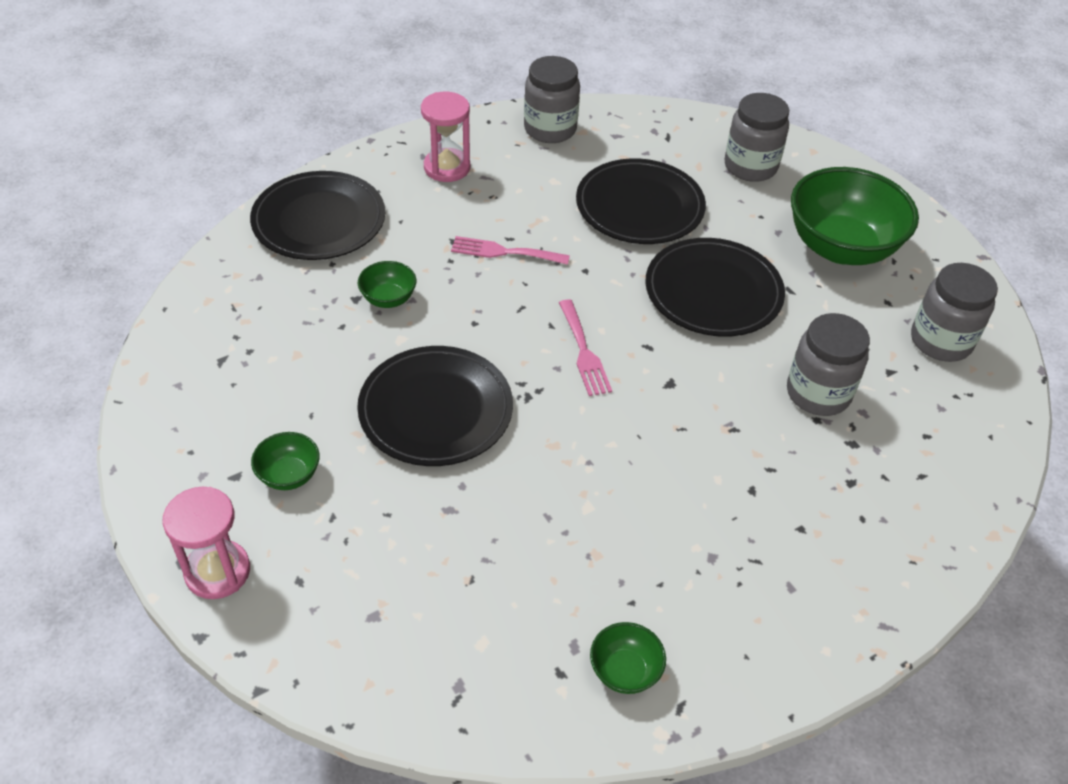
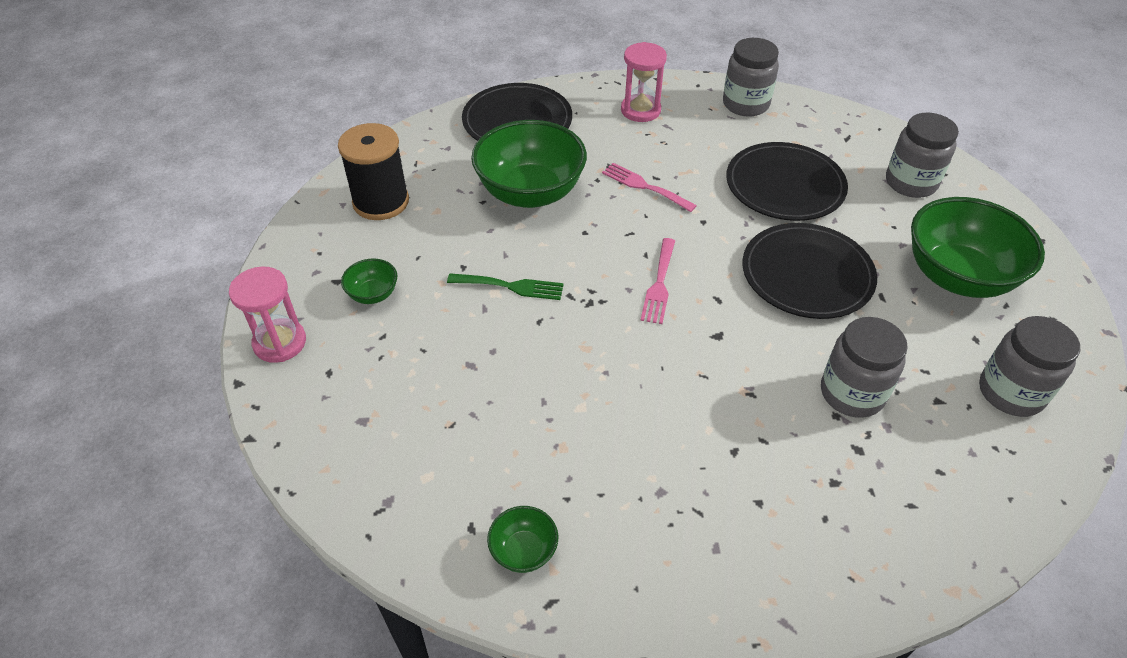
camera: 30 degrees right, 0 degrees up
black plate [357,346,513,466] -> green fork [447,273,564,300]
green bowl [358,261,416,308] -> green bowl [471,120,587,208], size x2.26
none -> black spool [338,123,409,220]

